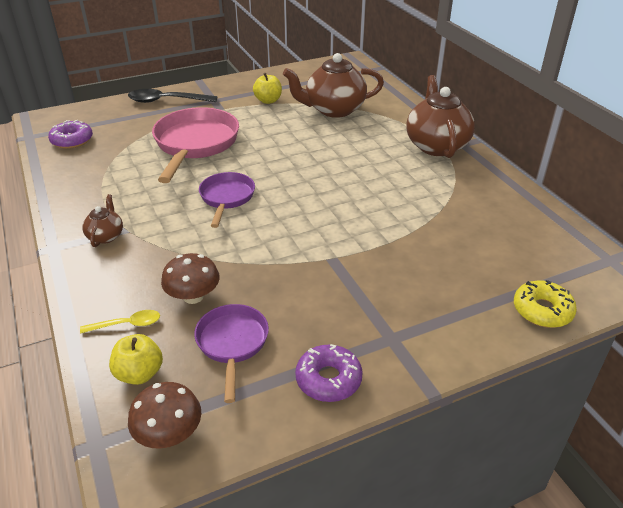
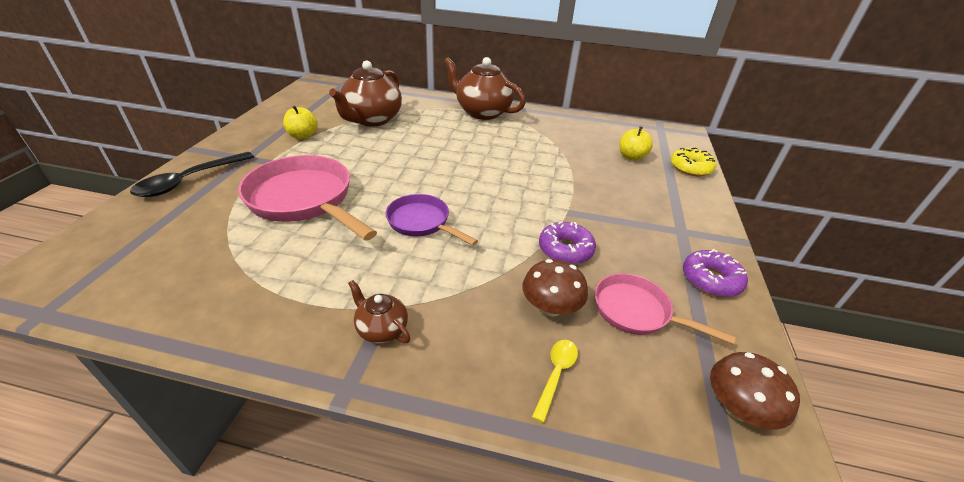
camera: 55 degrees left, 0 degrees up
purple donut [48,120,93,149] -> purple donut moved to [539,222,596,264]
yellow apple [109,334,163,385] -> yellow apple moved to [619,126,653,161]
purple pan [194,304,269,403] -> pink pan [595,273,736,344]

